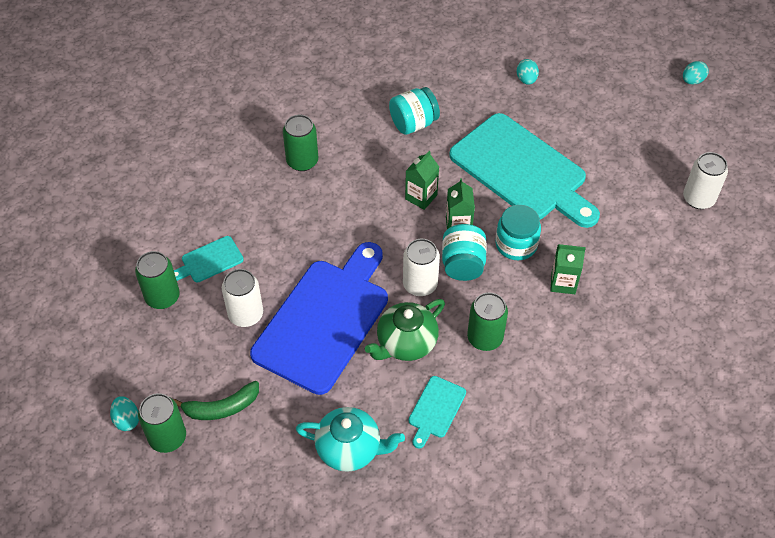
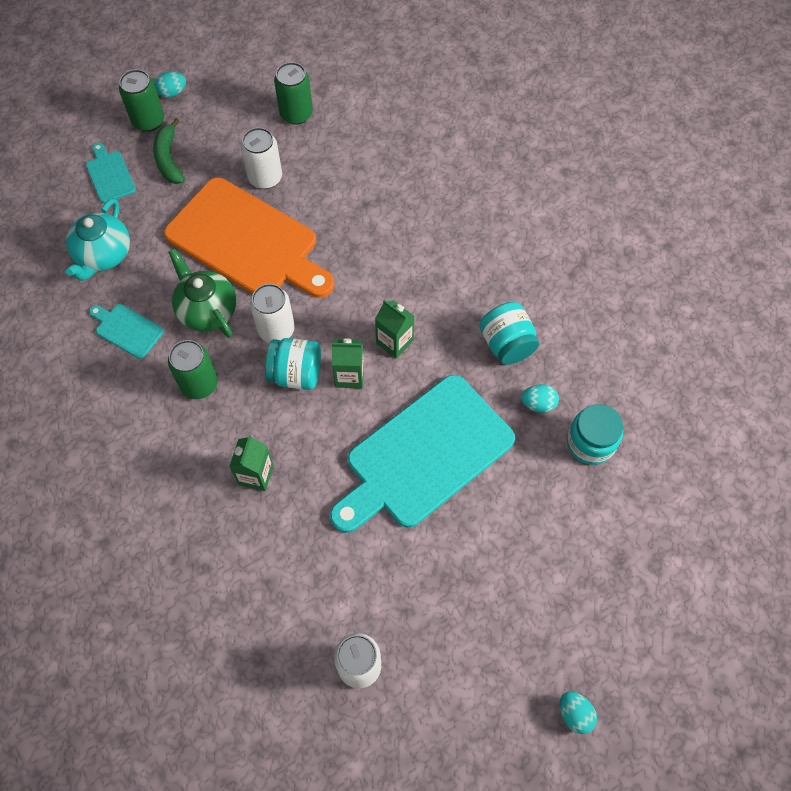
camera: 95 degrees right, 10 degrees up
turquoise cutting board [174,236,244,282] -> turquoise cutting board moved to [86,143,136,203]
blue cutting board [250,242,388,395] -> orange cutting board [164,177,334,298]
green can [283,115,318,171] -> none
turquoise jar [496,205,541,260] -> turquoise jar moved to [567,404,623,465]
turquoise egg [516,59,539,85] -> turquoise egg moved to [521,384,559,413]

